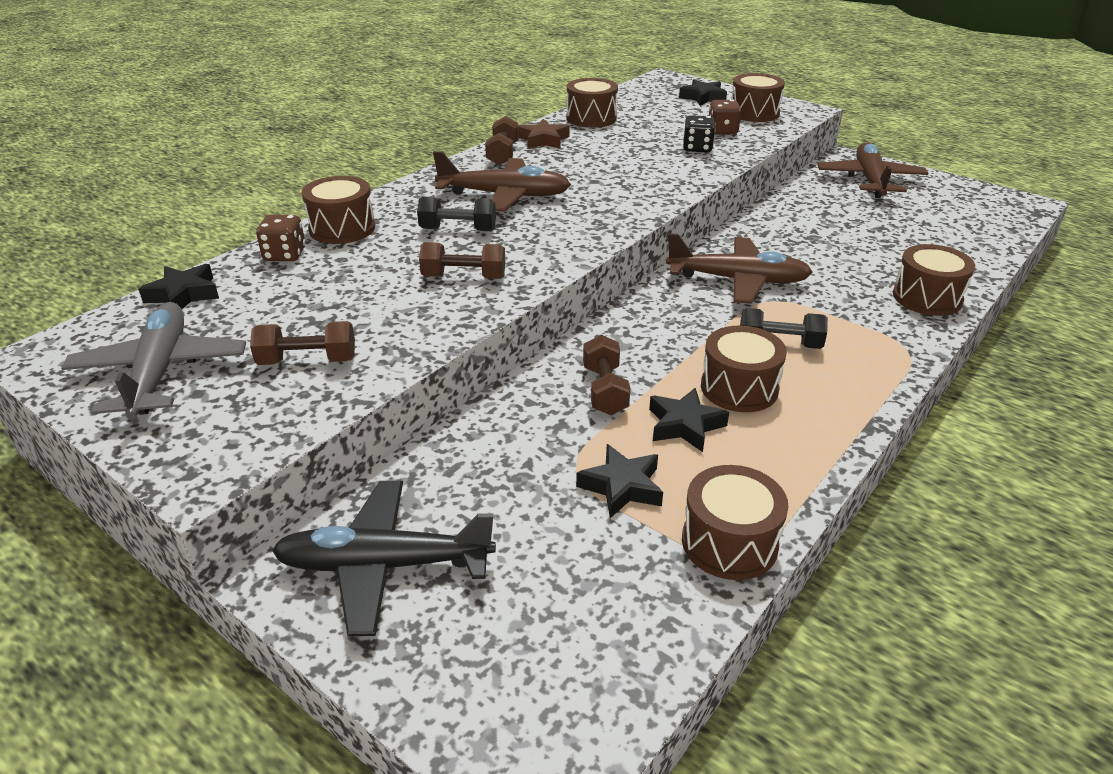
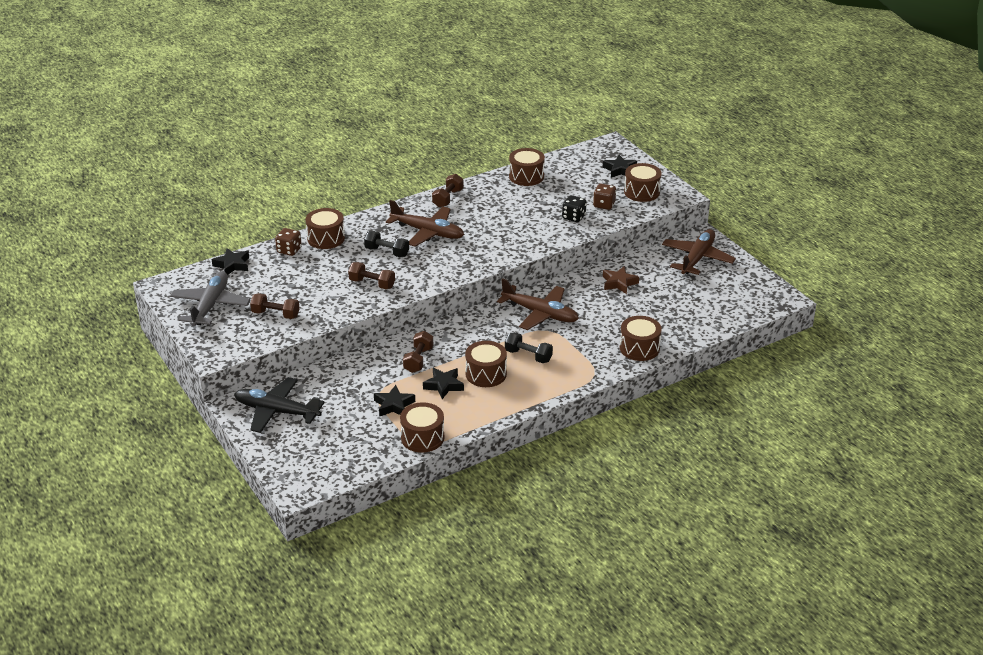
camera: 20 degrees right, 0 degrees up
brown star [519,119,569,149] -> brown star moved to [603,266,639,294]

